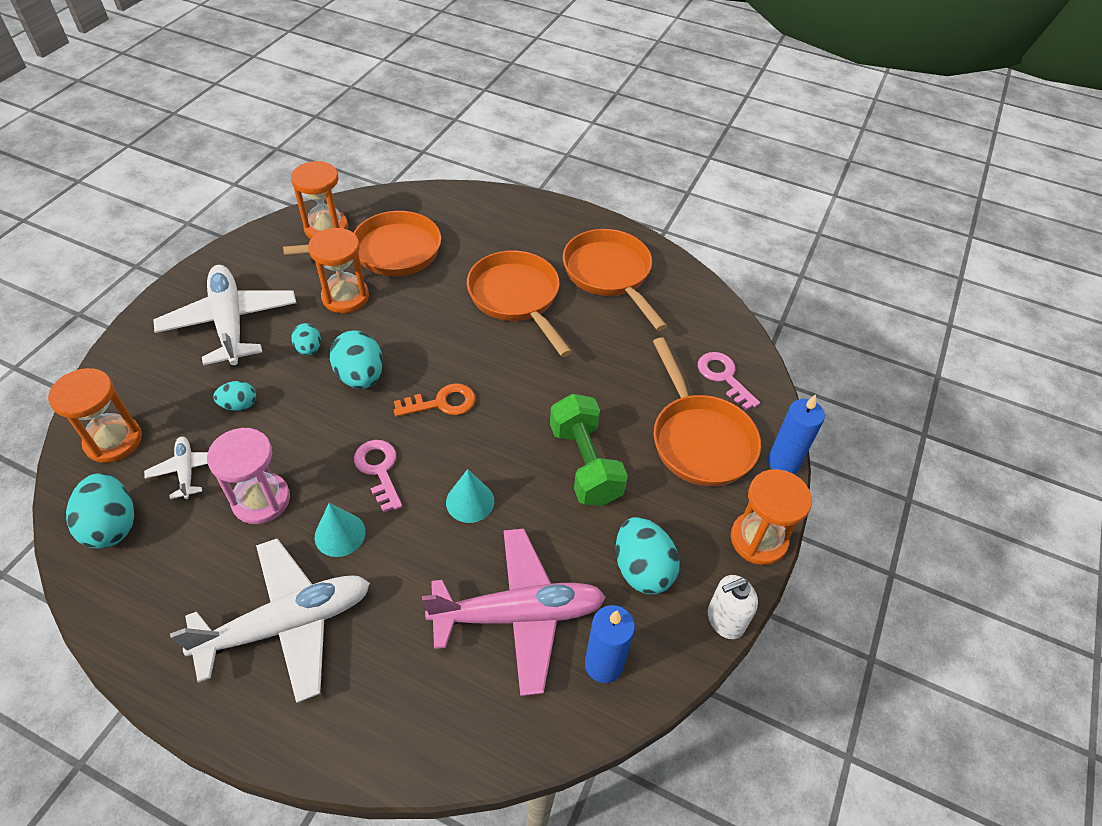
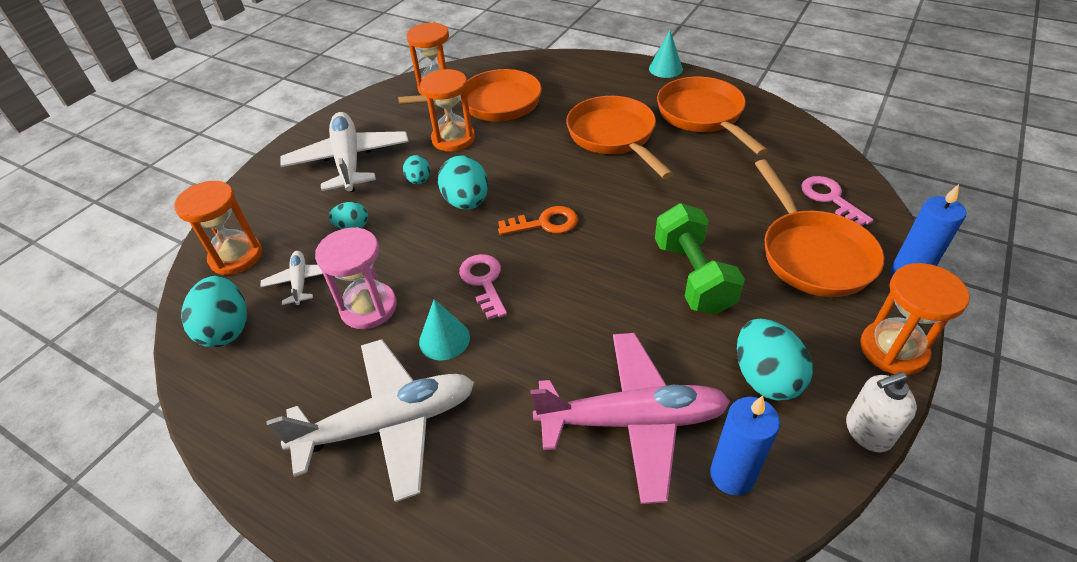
camera: 10 degrees right, 5 degrees down
turquoise cone [446,469,494,523] -> turquoise cone moved to [649,30,683,78]

